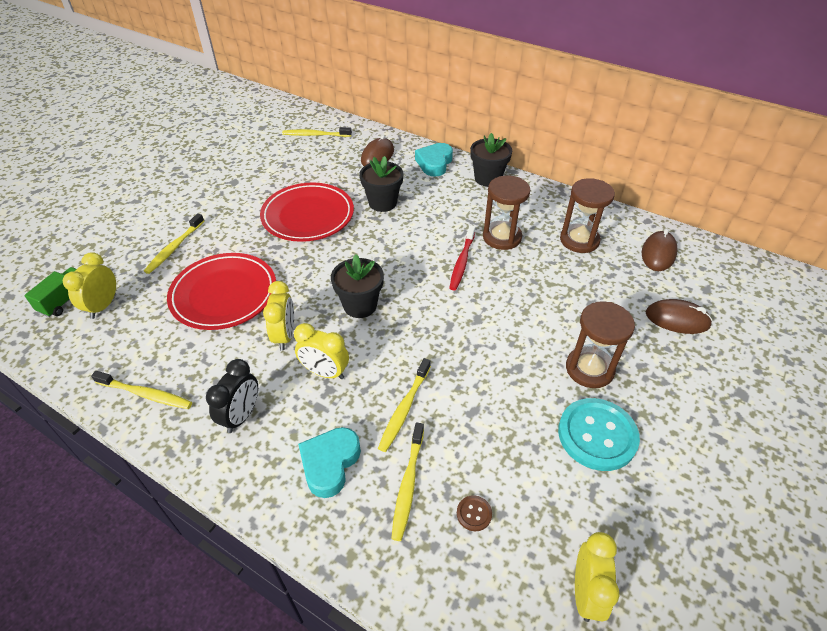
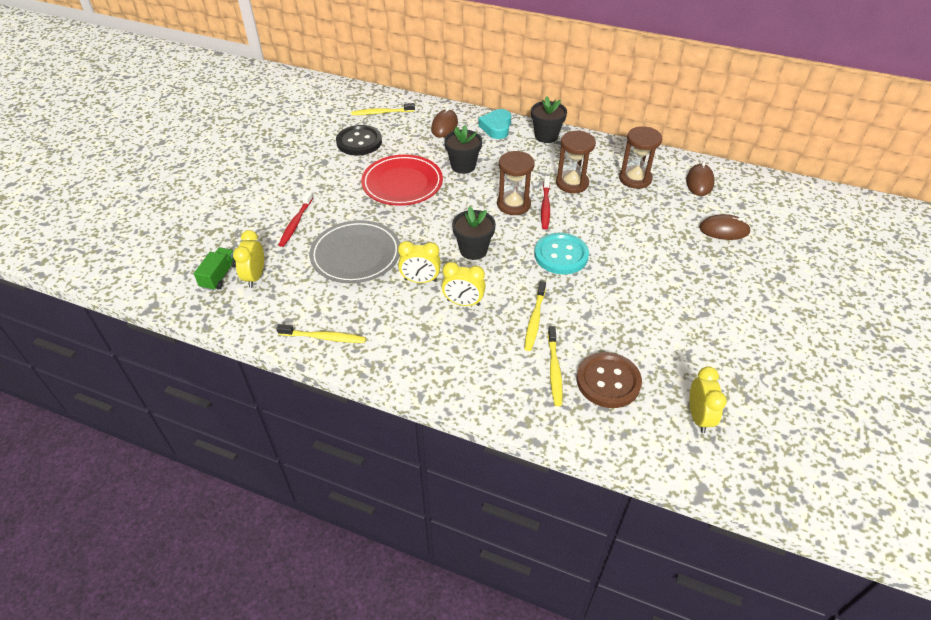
camera: 10 degrees left, 0 degrees up
yellow toothbrush [144,213,204,274] -> red toothbrush [279,192,313,247]
red plate [167,253,276,330] -> grey plate [309,220,400,283]
black clock [206,359,258,433] -> none
yellow clock [263,281,294,350] -> yellow clock turned 105 degrees clockwise [398,241,441,283]
turquoise heart [298,427,361,498] -> none
brown button [457,495,492,531] -> brown button [577,352,642,408], size x2.42
turquoise button [558,398,640,471] -> turquoise button moved to [534,233,589,274]
brown hourglass [566,301,635,388] -> brown hourglass moved to [497,151,535,215]
none -> black button [336,125,382,156]

